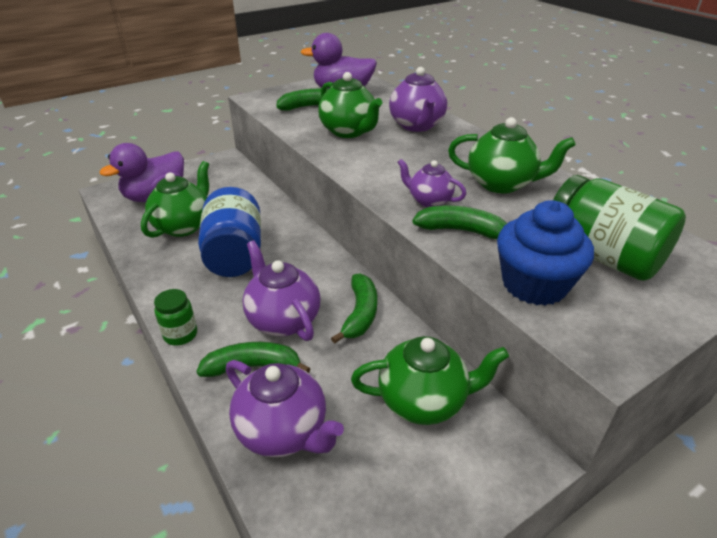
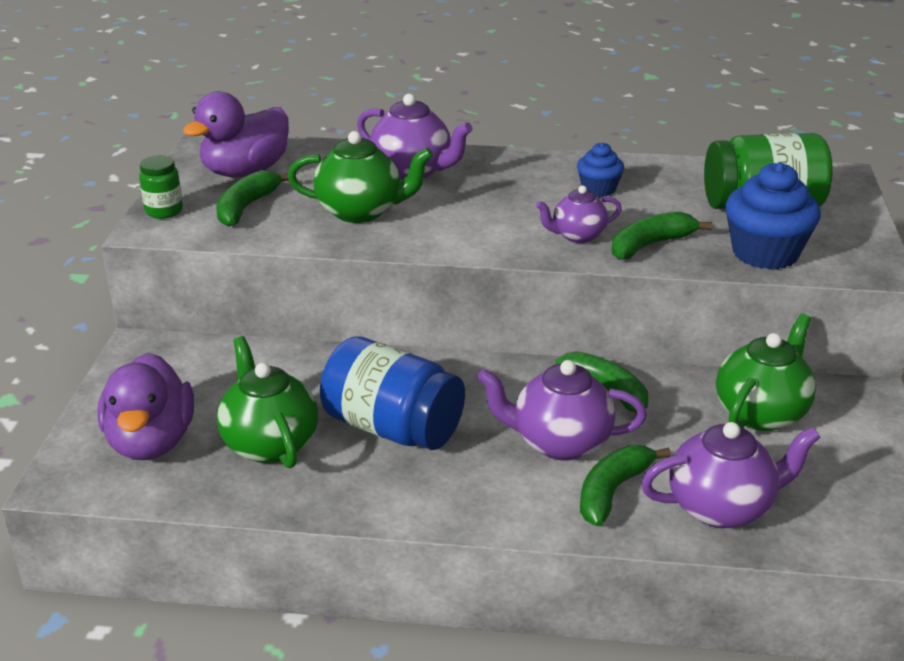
camera: 50 degrees left, 5 degrees down
green jar [154,289,197,346] -> green jar moved to [139,155,183,219]
green teapot [448,117,576,194] -> blue cupcake [577,142,624,197]

